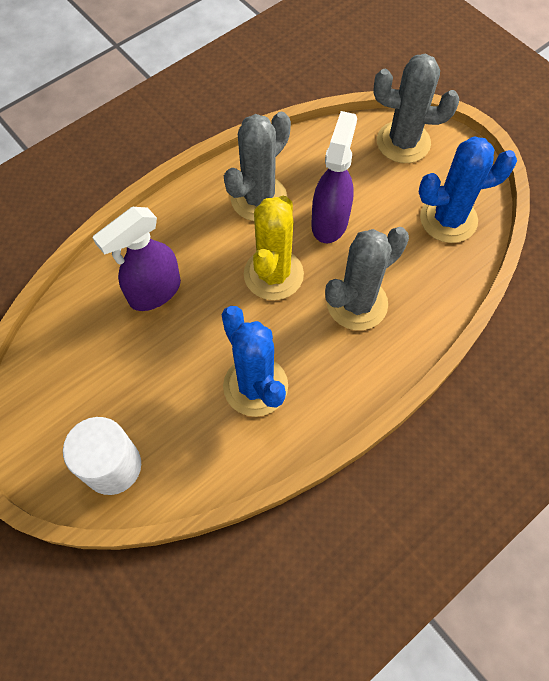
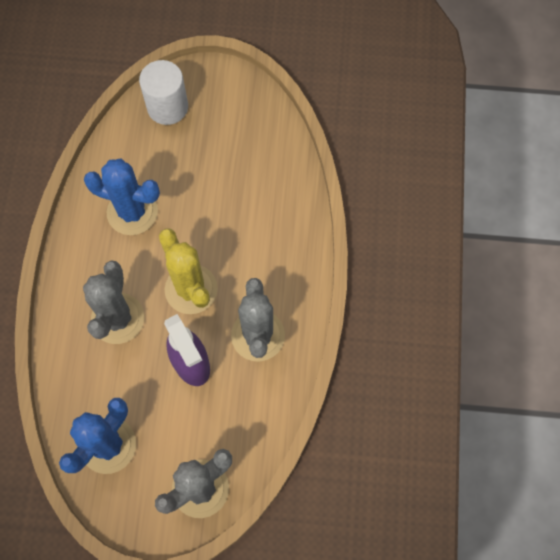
camera: 135 degrees right, 5 degrees up
purple spray bottle [92,207,181,311] -> none

